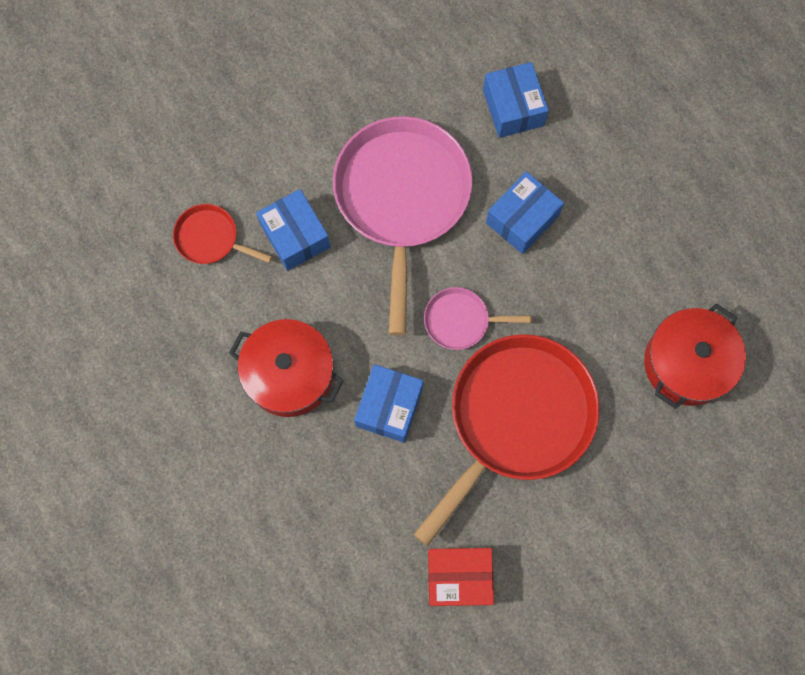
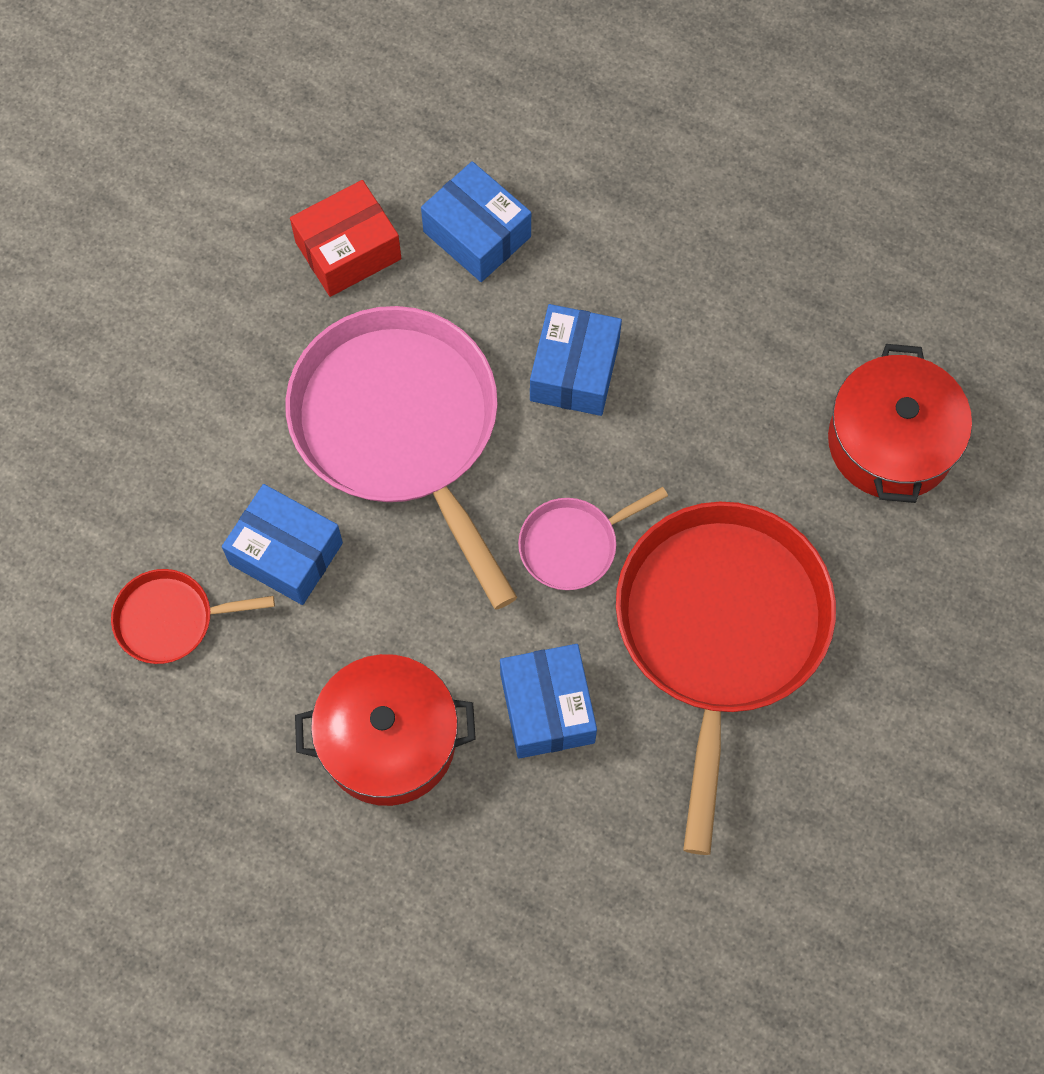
camera: 30 degrees left, 5 degrees down
red box [428,548,494,606] -> red box moved to [290,180,401,297]

